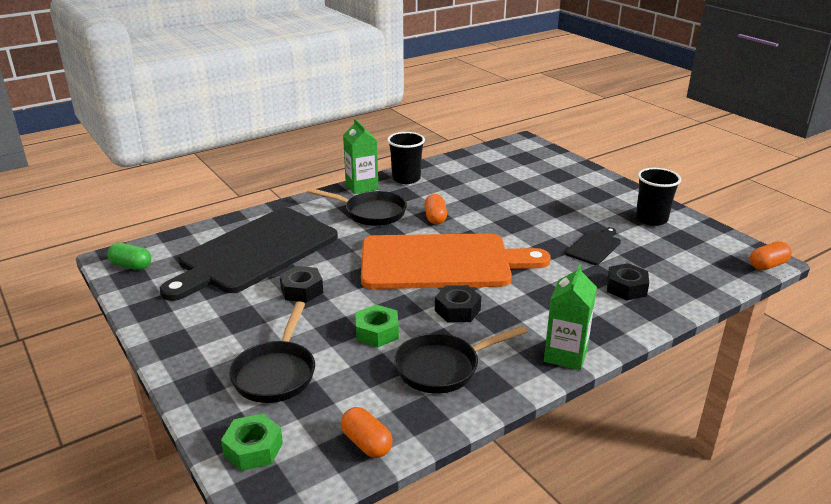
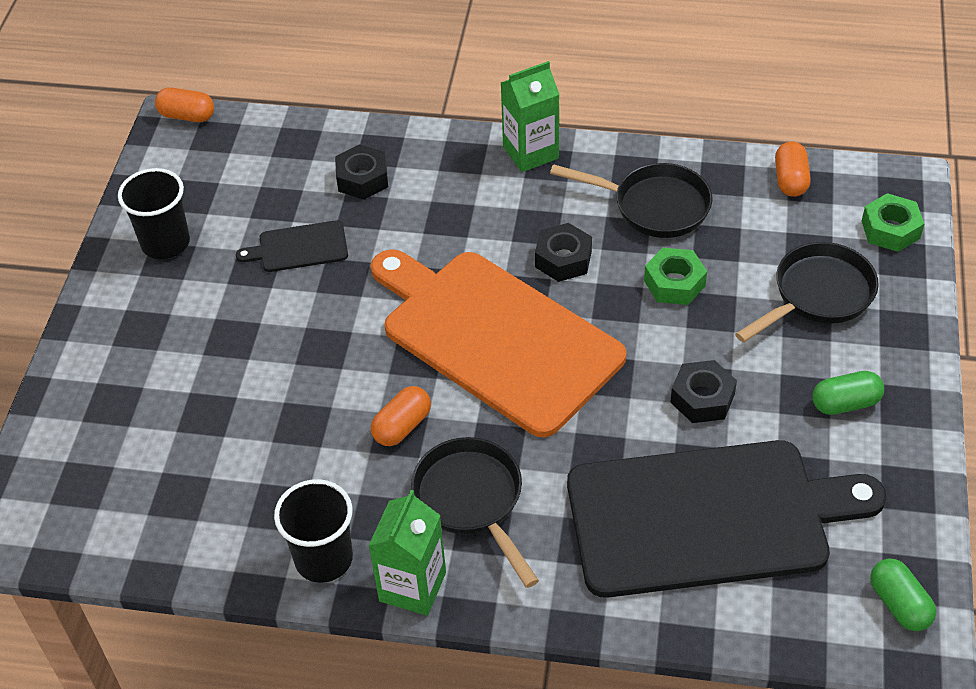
camera: 135 degrees left, 20 degrees up
none -> green capsule [812,371,884,415]

